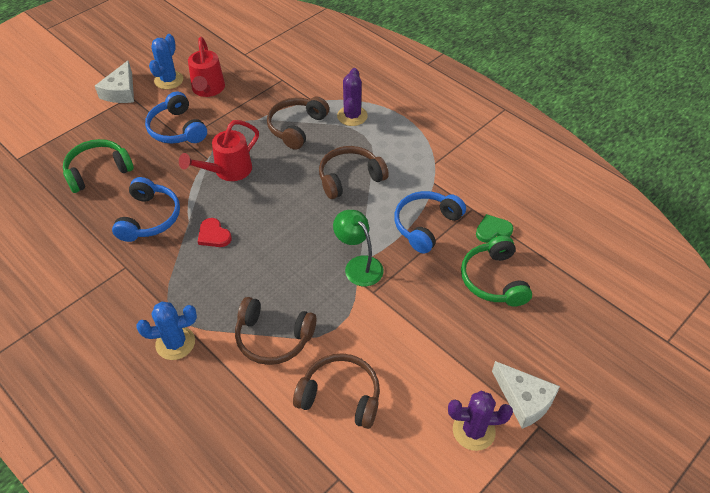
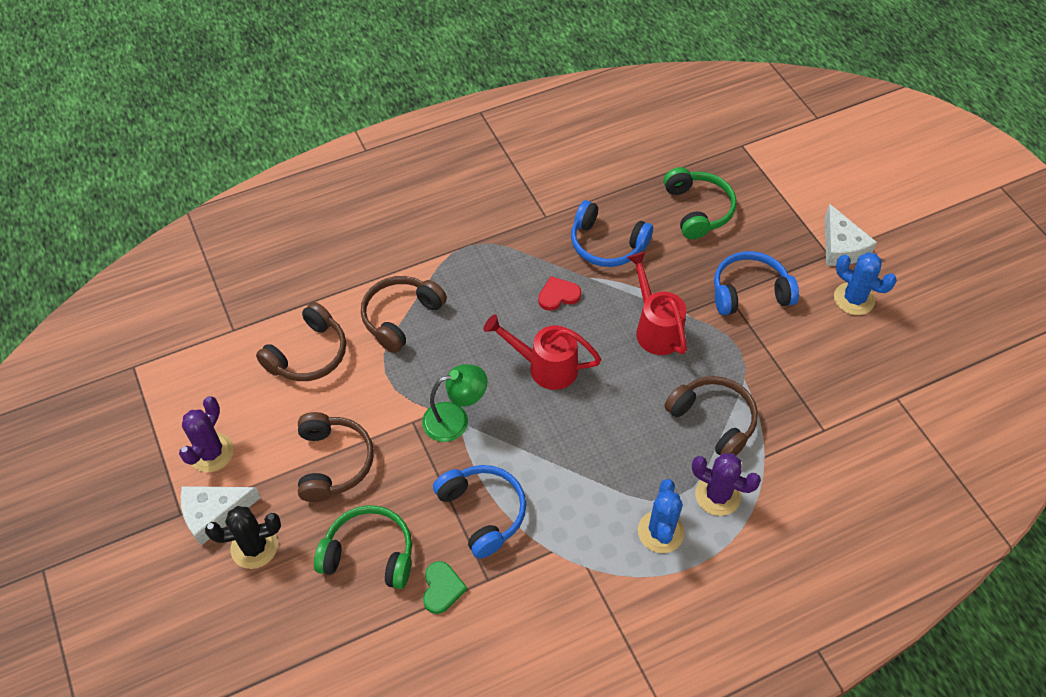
camera: 110 degrees right, 5 degrees up
white cheese [95,61,134,103] -> white cheese turned 135 degrees counterclockwise [825,204,877,266]
blue cactus [136,302,197,360] -> blue cactus moved to [638,479,685,553]
red watering can [188,37,225,97] -> red watering can moved to [483,314,601,390]
brown headphones [319,146,389,199] -> brown headphones moved to [298,412,374,502]
none -> black cactus [205,506,281,569]

